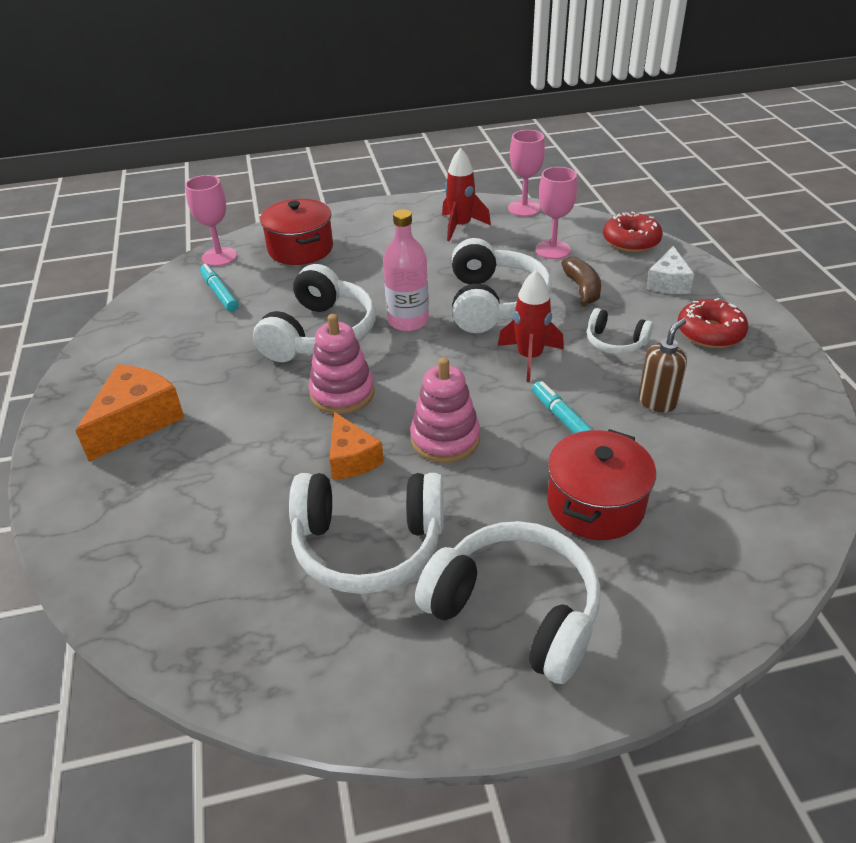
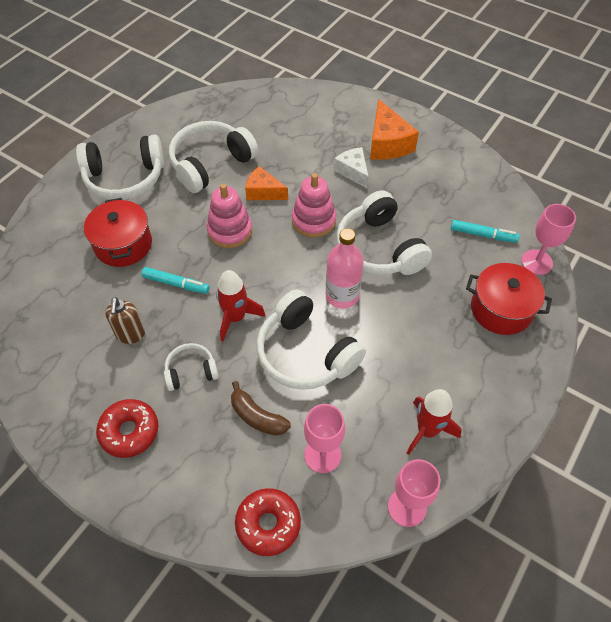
camera: 135 degrees right, 15 degrees up
white cheese [646,246,694,294] -> white cheese moved to [334,147,369,188]

